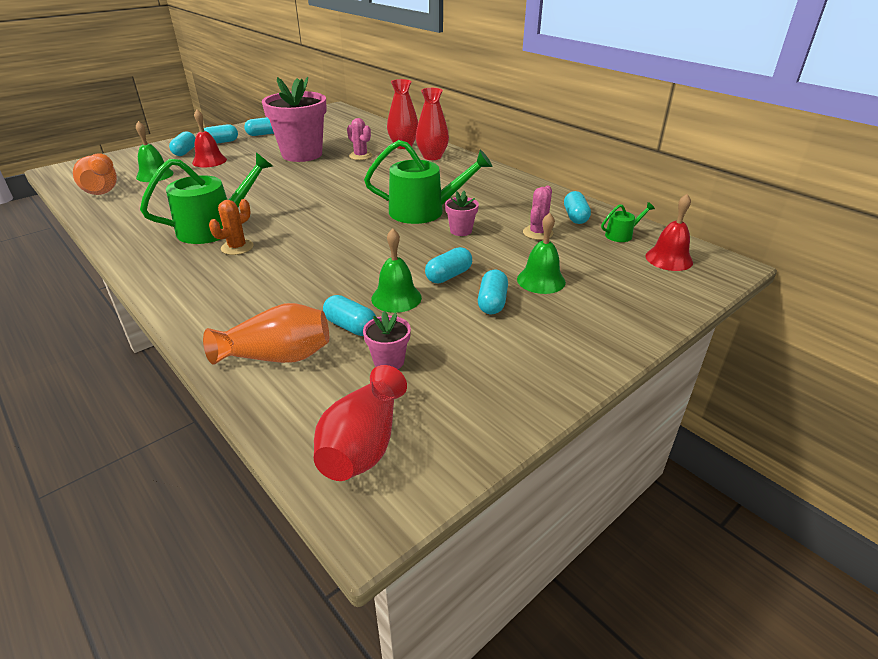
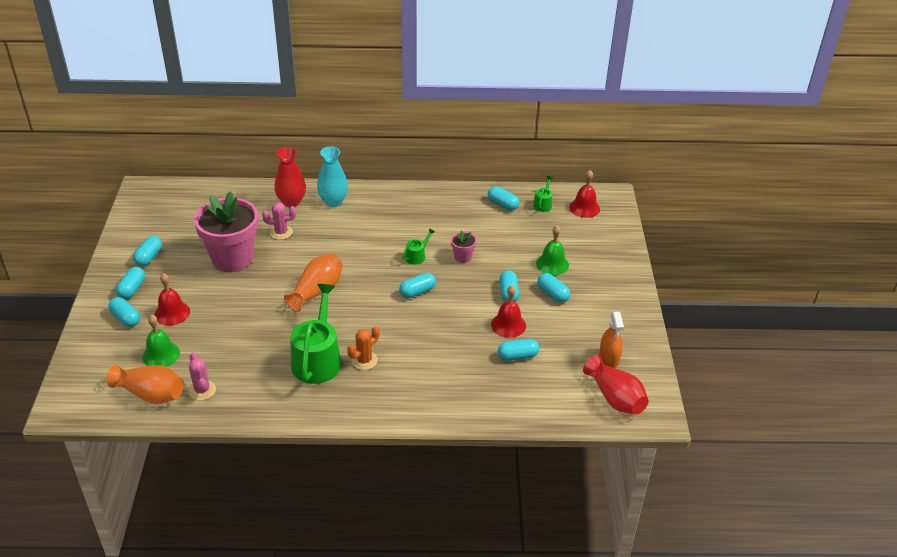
camera: 50 degrees left, 5 degrees up
orange vase [203,303,329,365] -> orange vase moved to [284,253,343,312]
orange cactus [209,199,254,255] -> orange cactus turned 60 degrees clockwise [347,326,380,370]
pink flower pot [363,311,411,369] -> none
green watering can [364,140,492,224] -> green watering can [402,228,435,265], size x0.45
green bell [371,228,422,313] -> red bell [491,286,526,338]
red vase [416,88,449,160] -> turquoise vase [317,147,348,207]
pink cactus [523,186,553,240] -> pink cactus moved to [188,352,216,400]
none -> turquoise capsule [399,273,436,298]
none -> orange spray bottle [599,312,624,368]

